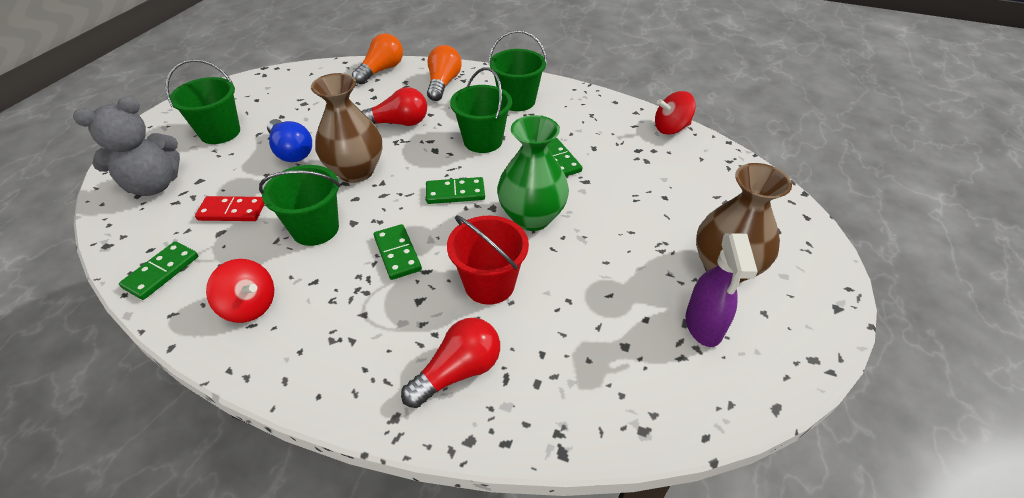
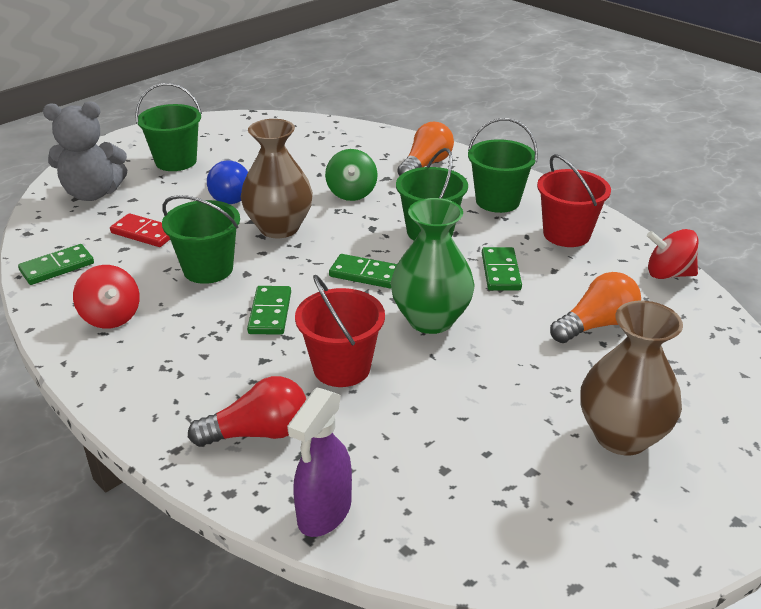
camera: 25 degrees right, 10 degrees down
orange light bulb [352,34,403,84] -> orange light bulb moved to [550,272,641,343]
red light bulb [362,87,427,126] -> green spinning top [325,149,378,201]
purple spray bottle [685,233,758,347] -> purple spray bottle moved to [287,388,352,537]
none -> red bucket [537,154,611,247]

